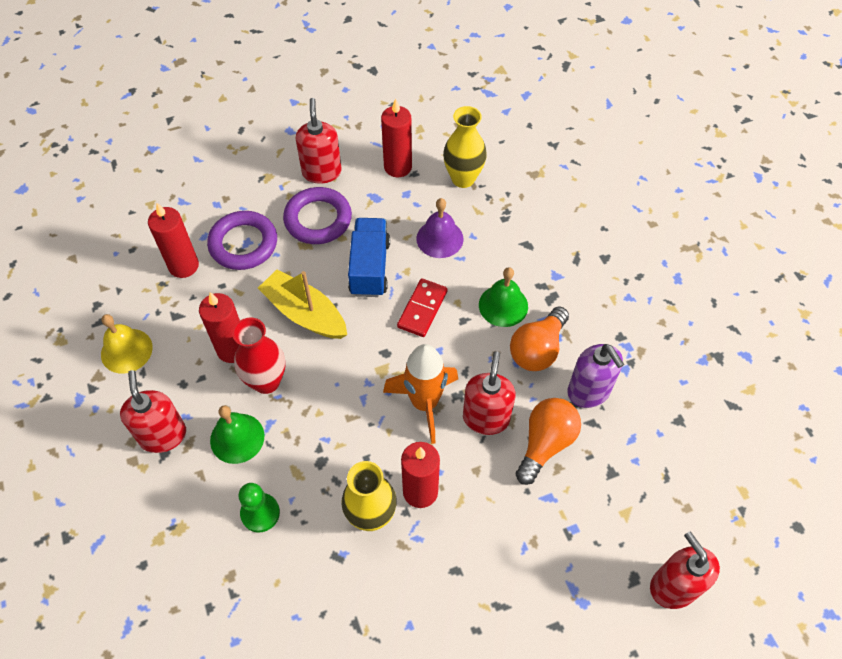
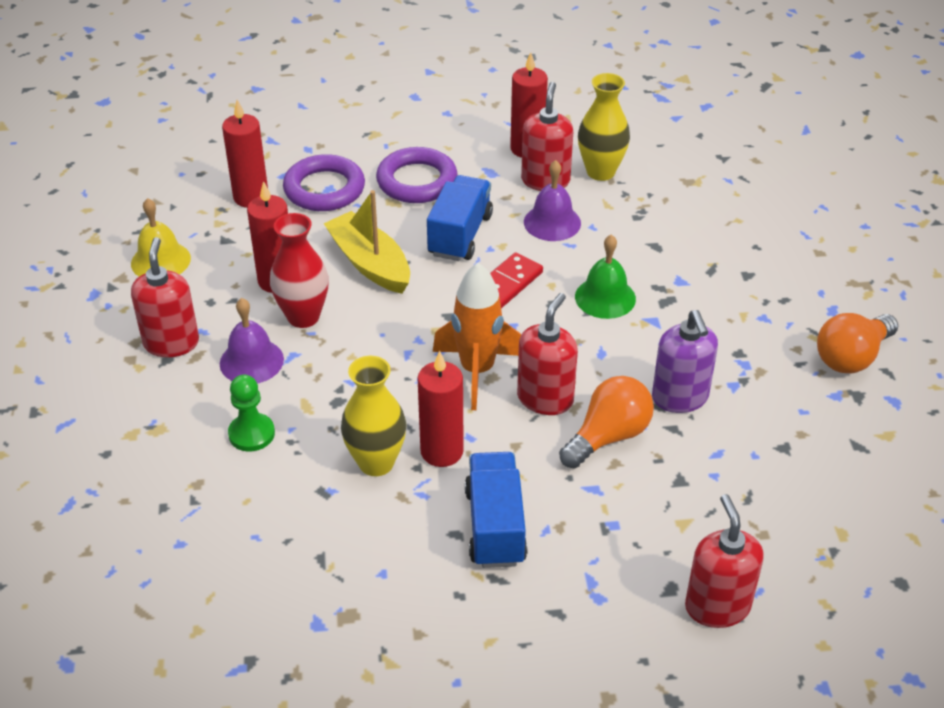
camera: 15 degrees right, 15 degrees down
green bell [210,406,265,464] -> purple bell [220,298,284,383]
red soap dispenser [296,98,342,184] -> red soap dispenser moved to [521,82,573,191]
orange light bulb [510,307,569,371] -> orange light bulb moved to [817,313,898,373]
none -> blue truck [465,452,528,568]

